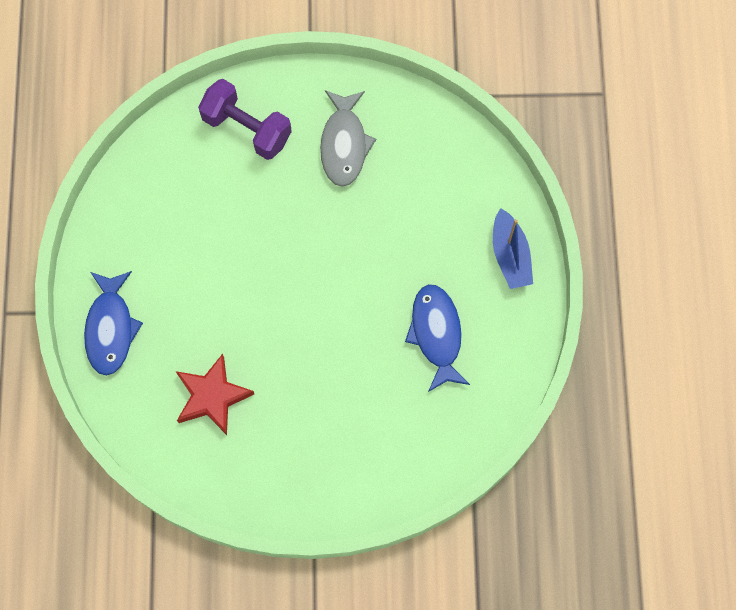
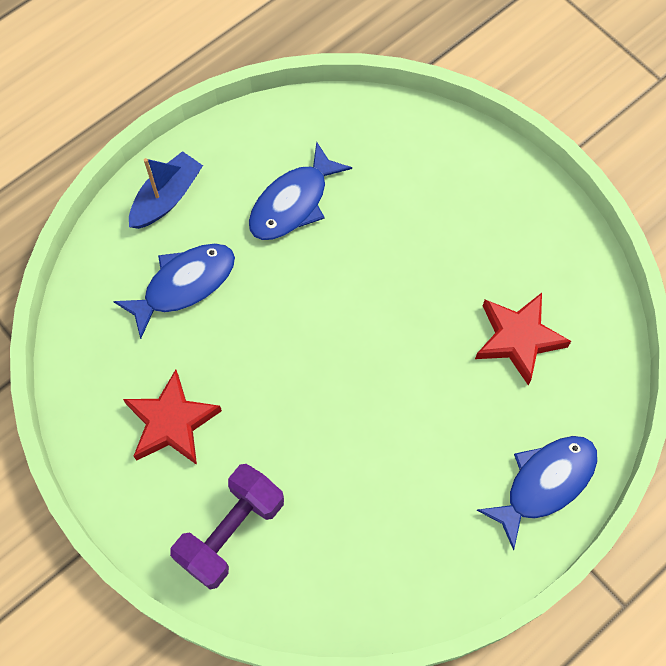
camera: 130 degrees left, 5 degrees down
purple dumbbell [198,79,292,160] -> purple dumbbell turned 45 degrees clockwise [170,464,284,589]
grey fish [320,90,376,187] -> red star [123,370,222,465]
none -> blue fish [113,244,235,339]

